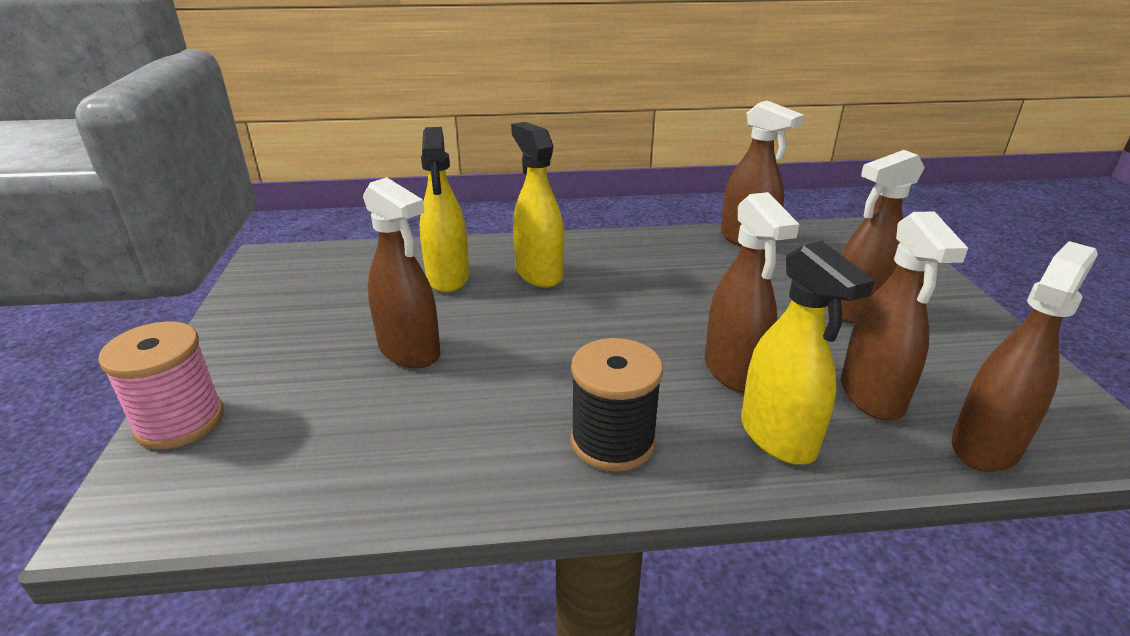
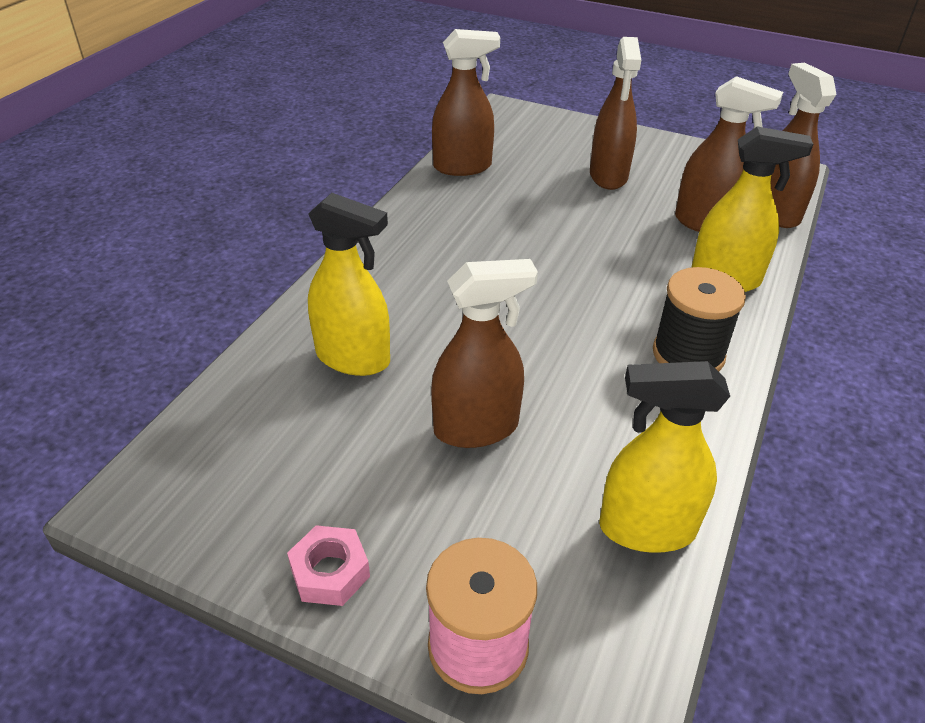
camera: 60 degrees left, 10 degrees up
yellow spray bottle [511,122,564,287] -> yellow spray bottle moved to [599,361,730,553]
brown spray bottle [705,192,799,393] -> none
none -> pink nut [287,525,370,606]

